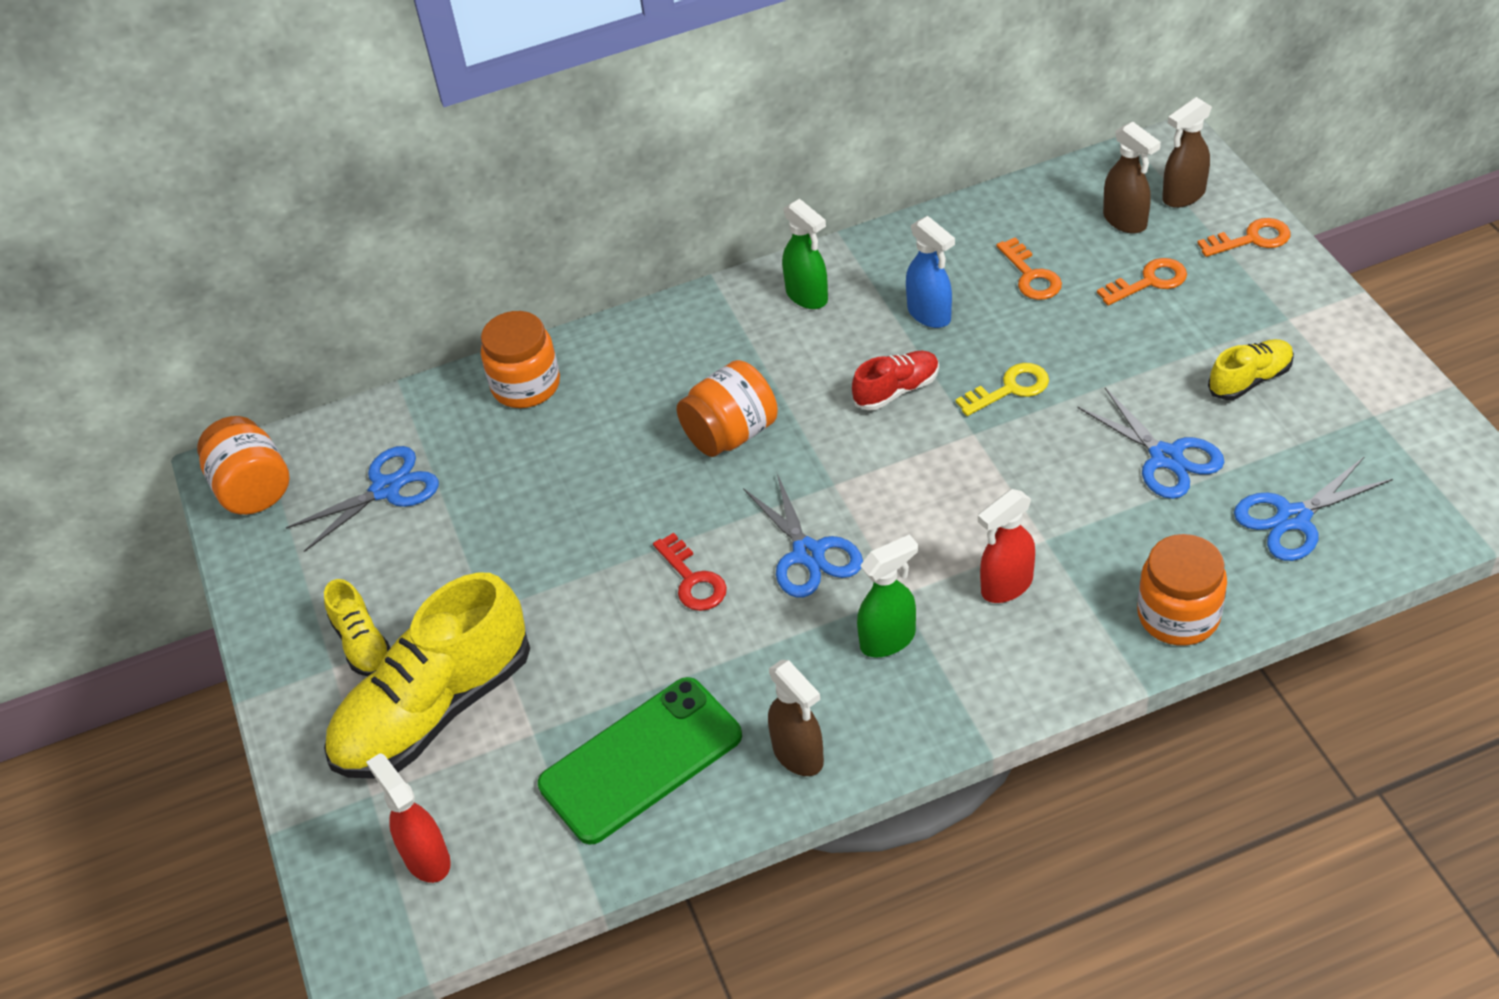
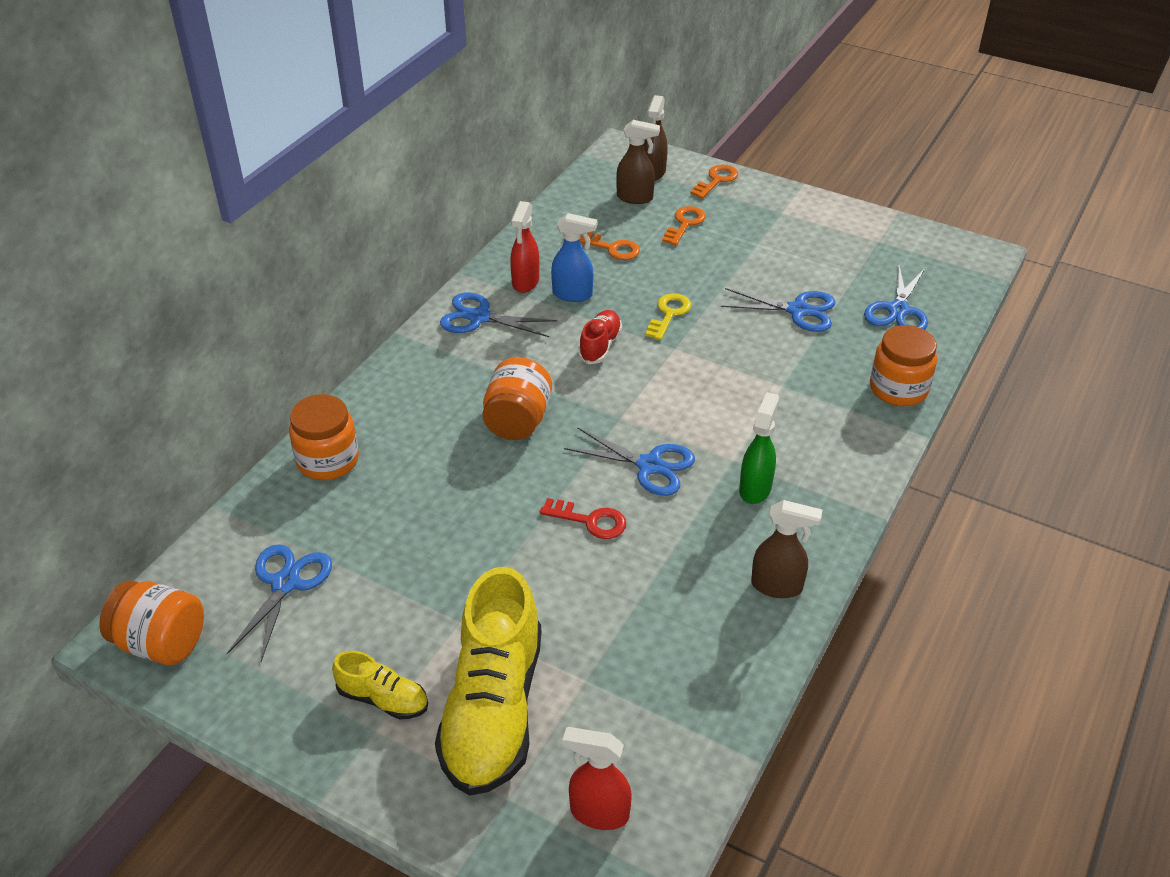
camera: 45 degrees left, 5 degrees down
green phone [538,677,742,845] -> none
green spray bottle [782,199,828,309] -> blue scissors [440,292,557,337]
red spray bottle [978,489,1035,603] -> red spray bottle moved to [510,201,539,293]
yellow shoe [1208,339,1294,400] -> none

